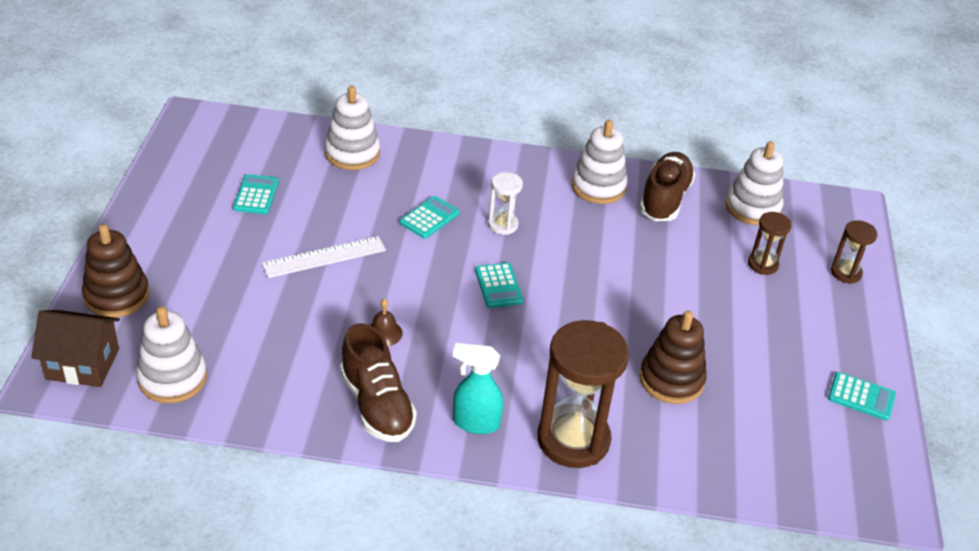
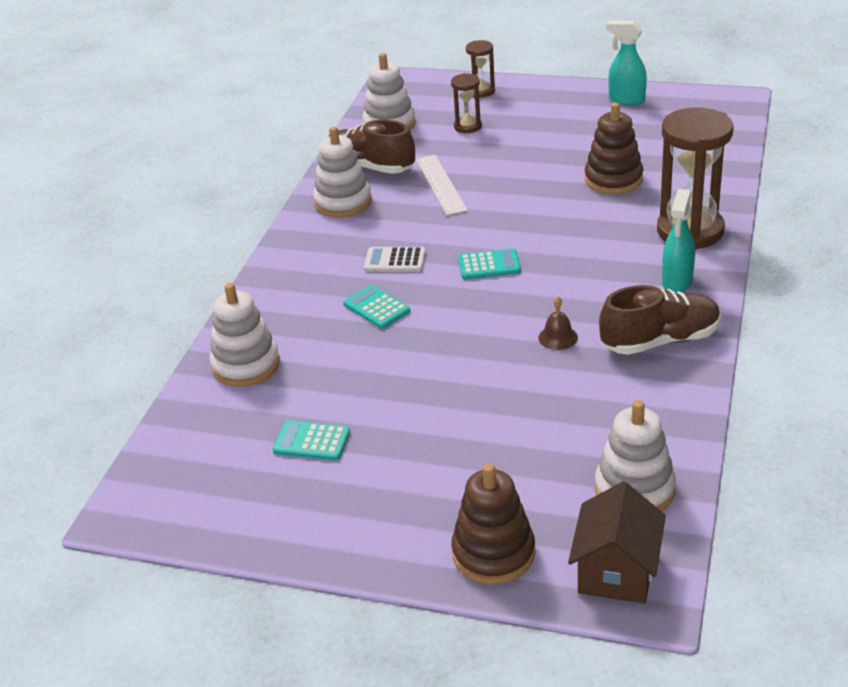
camera: 75 degrees left, 5 degrees down
white ruler [262,236,386,278] -> white ruler moved to [416,155,468,216]
white hourglass [488,172,523,235] -> white calculator [364,247,426,272]
turquoise calculator [828,372,896,421] -> turquoise spray bottle [606,21,647,106]

